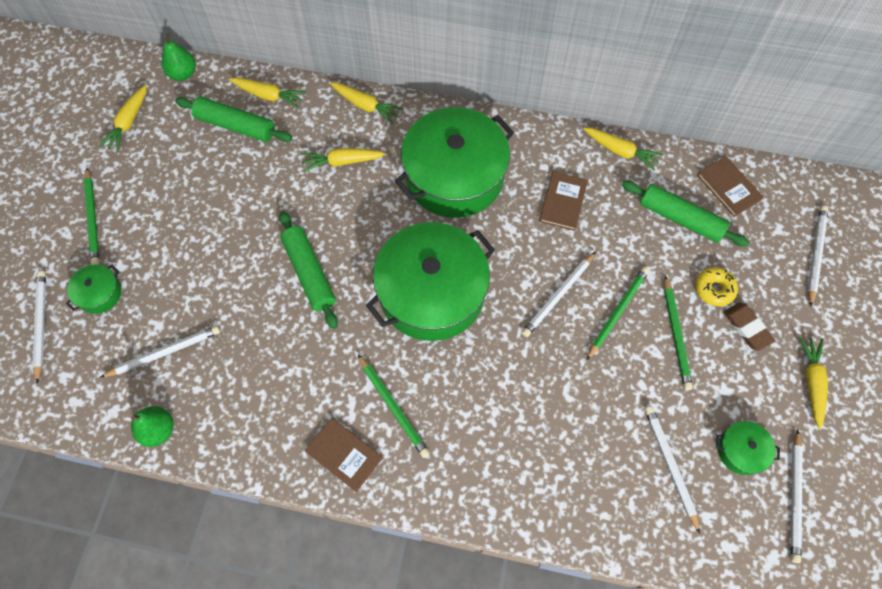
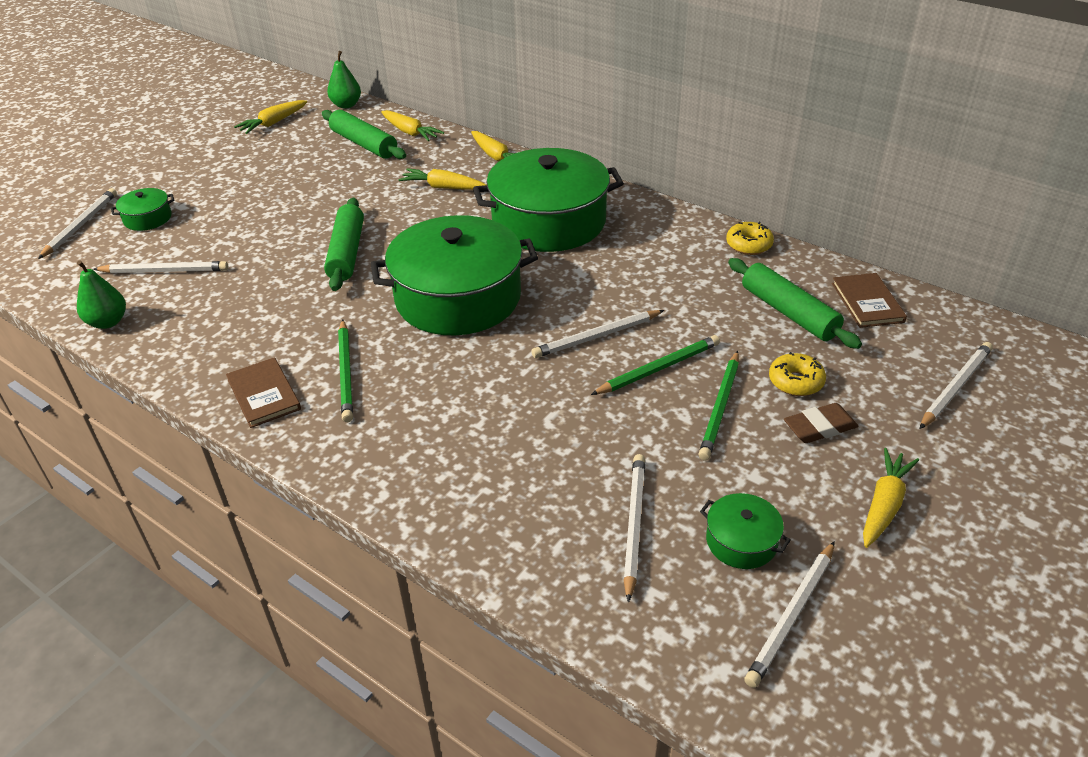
camera: 25 degrees right, 25 degrees down
green pencil [84,168,100,265] -> none
brown book [539,171,588,231] -> none
yellow carrot [583,128,663,170] -> yellow donut [726,222,774,255]
brown eraser [724,303,775,351] -> brown eraser turned 75 degrees clockwise [784,403,858,443]

